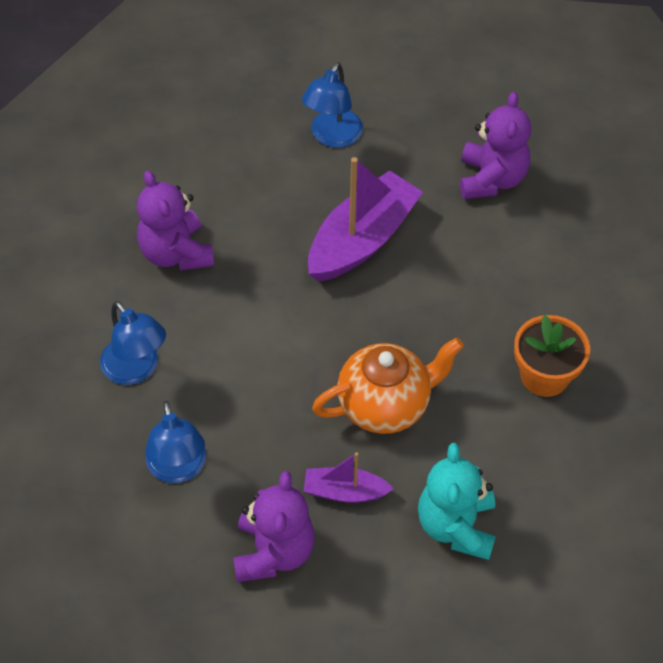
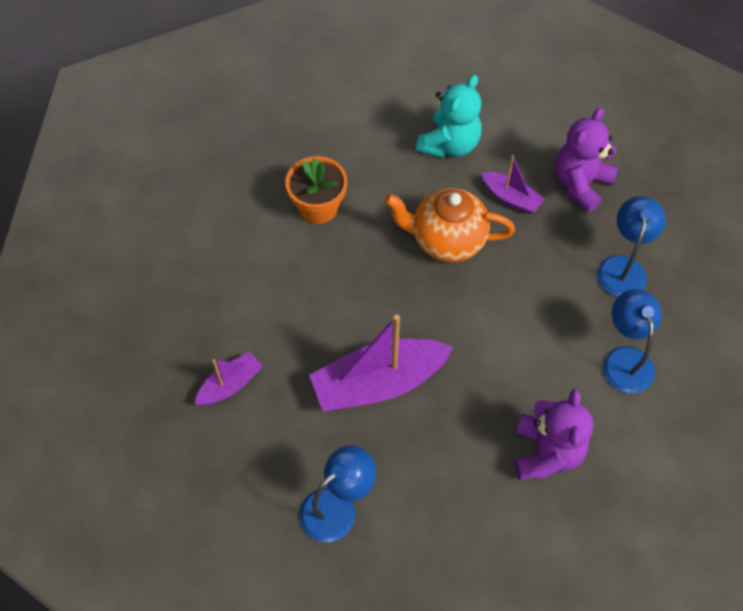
camera: 150 degrees left, 5 degrees up
purple teddy bear [460,92,531,199] -> purple boat [195,352,263,405]

